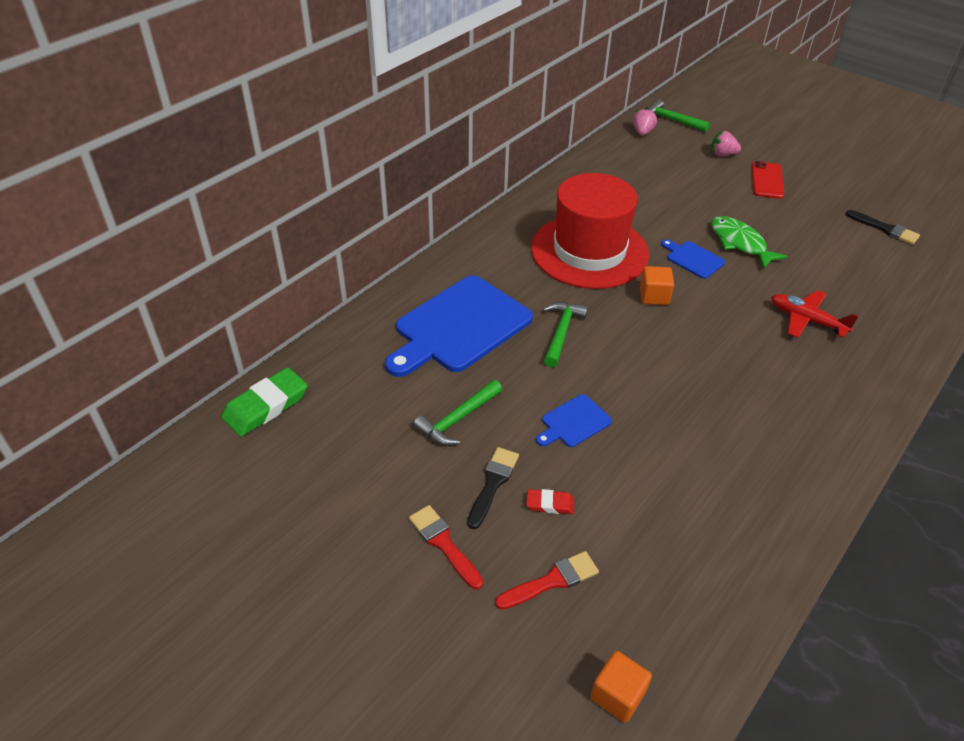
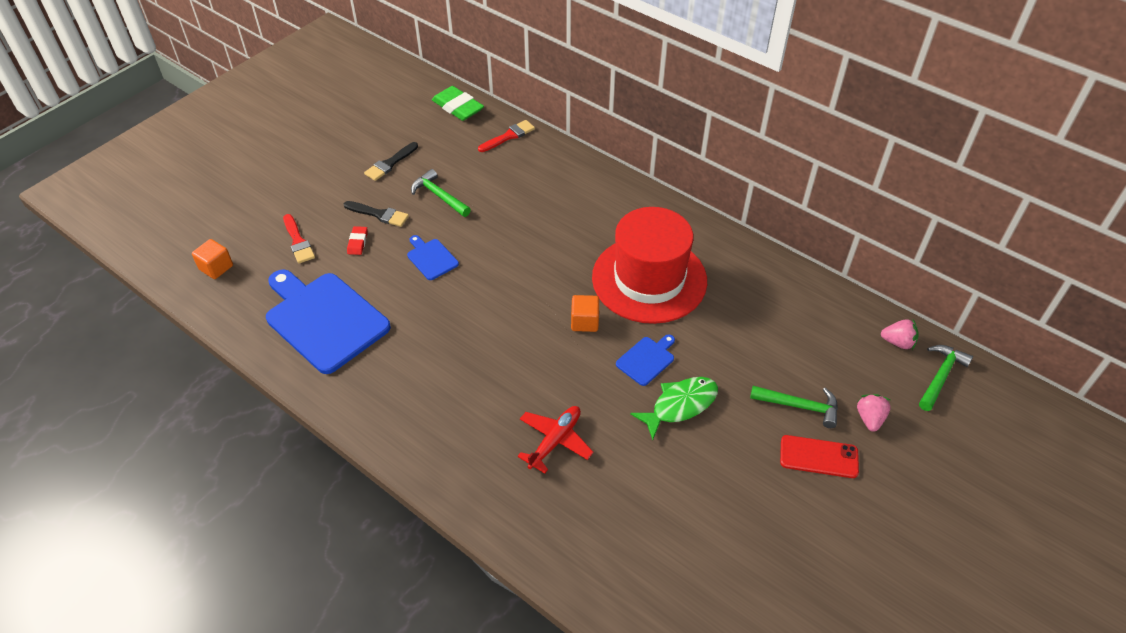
camera: 90 degrees right, 5 degrees up
blue cutting board [385,275,533,377] -> blue cutting board moved to [266,270,391,374]
red brush [409,505,483,589] -> red brush moved to [478,120,535,152]
green hammer [543,302,588,368] -> green hammer moved to [750,386,838,428]
black brush [846,210,920,245] -> black brush moved to [364,142,418,181]

